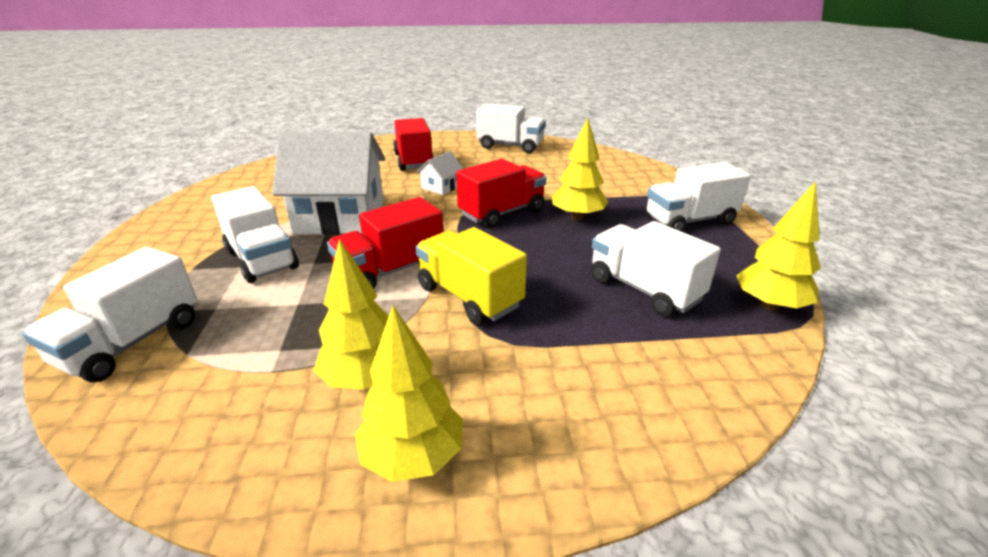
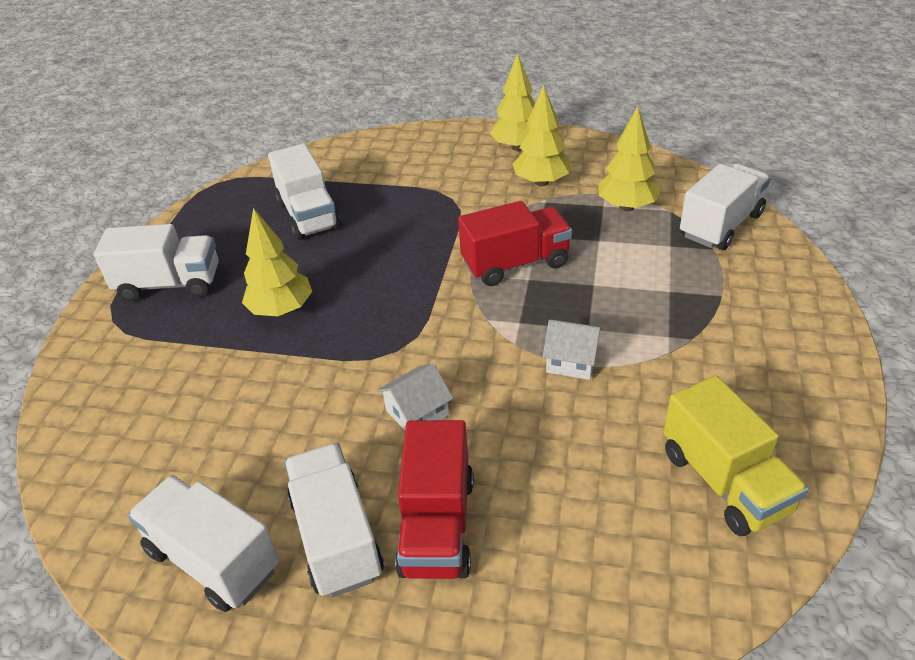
camera: 160 degrees left, 10 degrees up
white truck [211,186,299,283] -> white truck moved to [284,443,384,597]
white house [272,132,385,235] -> white house [542,320,603,380], size x0.44
yellow truck [415,227,527,325] -> yellow truck moved to [663,375,809,536]
red truck [456,159,546,228] -> none
yellow tree [736,181,821,311] -> yellow tree moved to [598,106,661,211]

